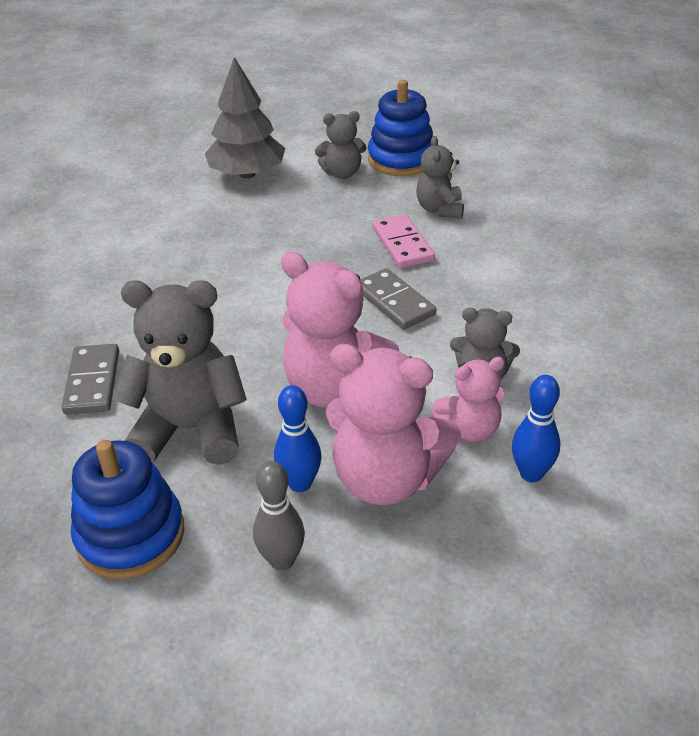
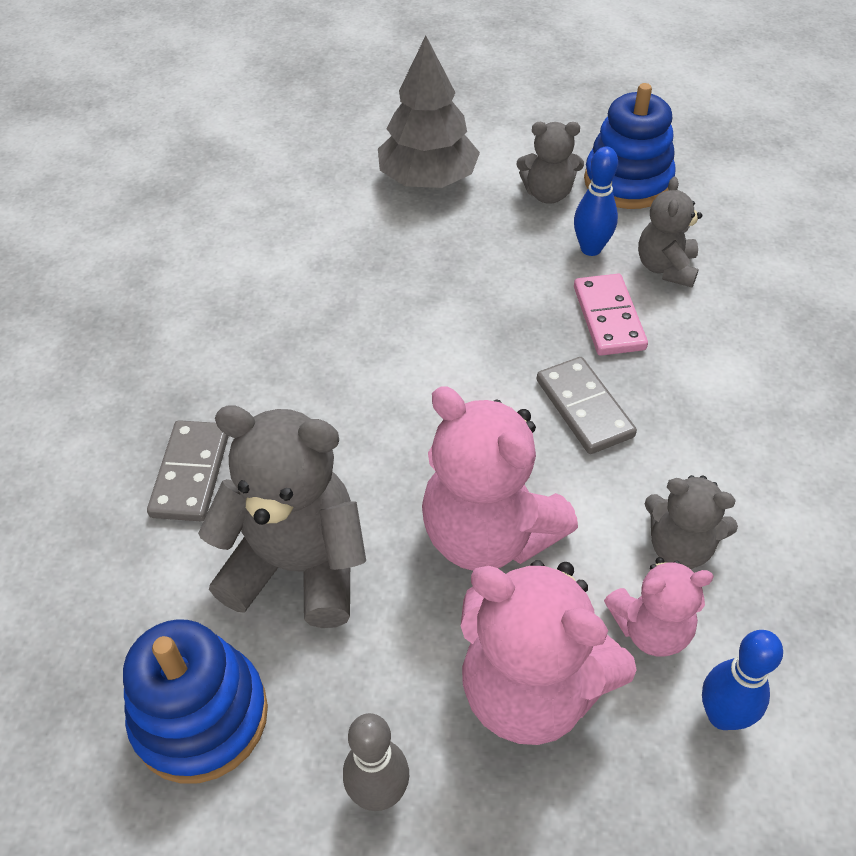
camera: 10 degrees right, 10 degrees up
blue bowling pin [274,385,322,492] -> blue bowling pin moved to [574,147,618,256]

